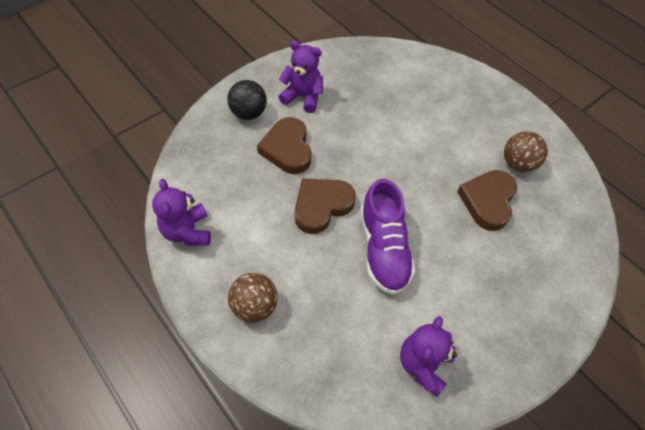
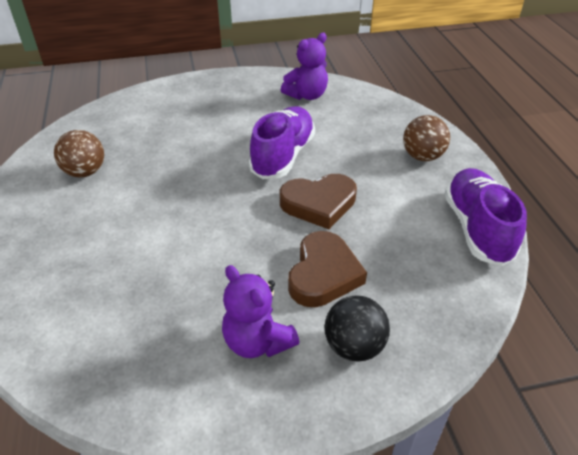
camera: 150 degrees left, 15 degrees down
purple teddy bear [152,179,211,246] -> purple shoe [445,168,527,266]
brown heart [457,170,517,231] -> none

